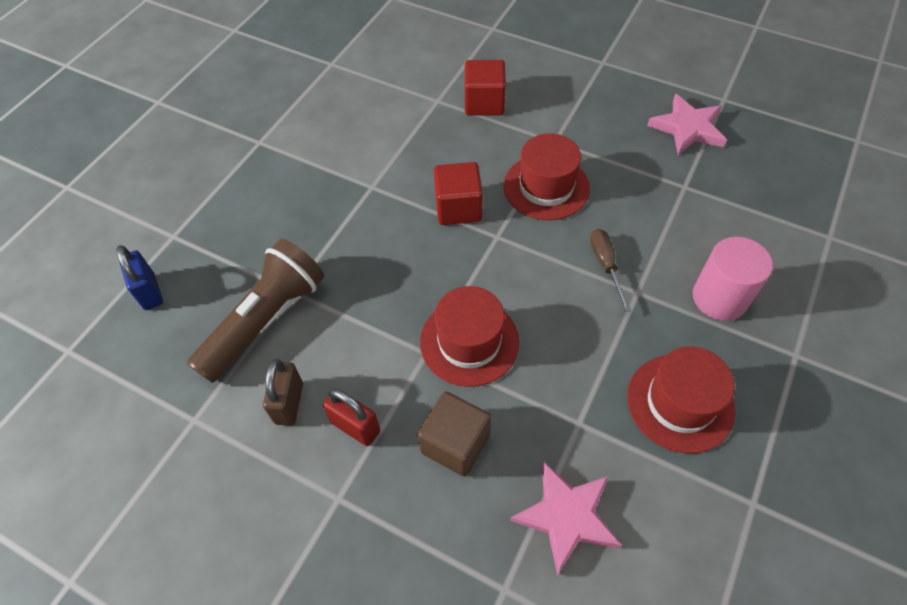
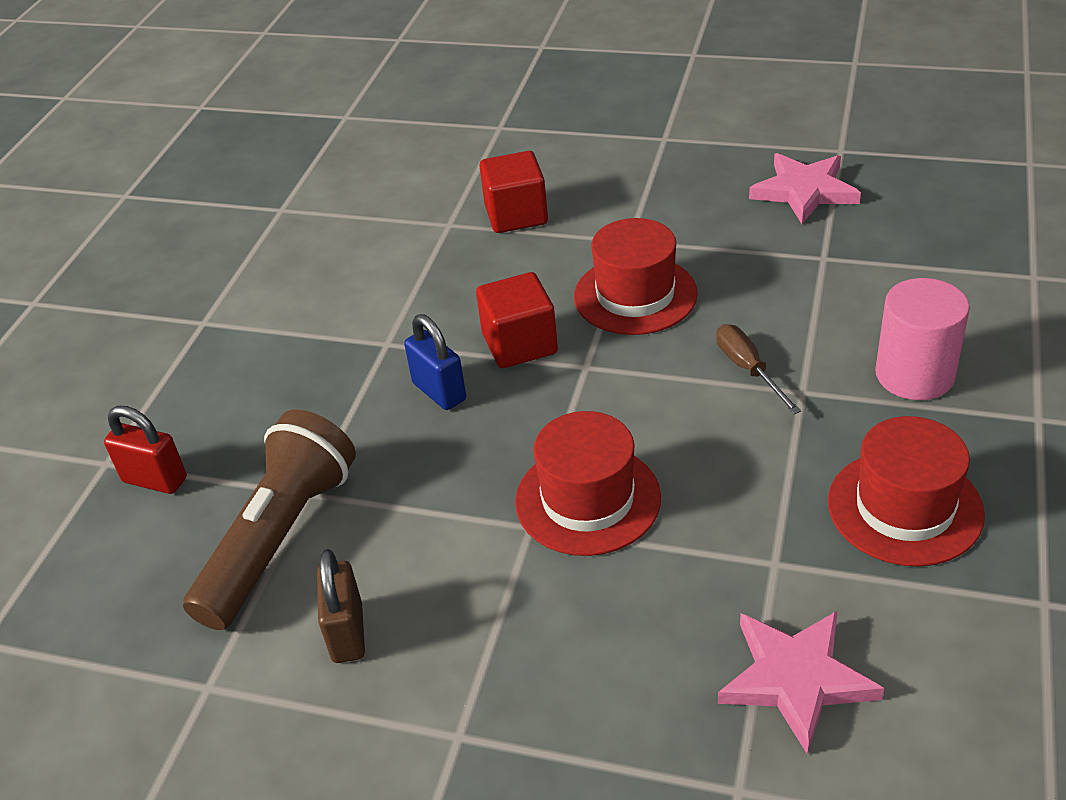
camera: 10 degrees left, 15 degrees down
blue padlock [116,245,163,310] -> blue padlock moved to [404,314,466,410]
red padlock [323,389,380,446] -> red padlock moved to [104,406,187,494]
brown cube [417,391,491,476] -> none

